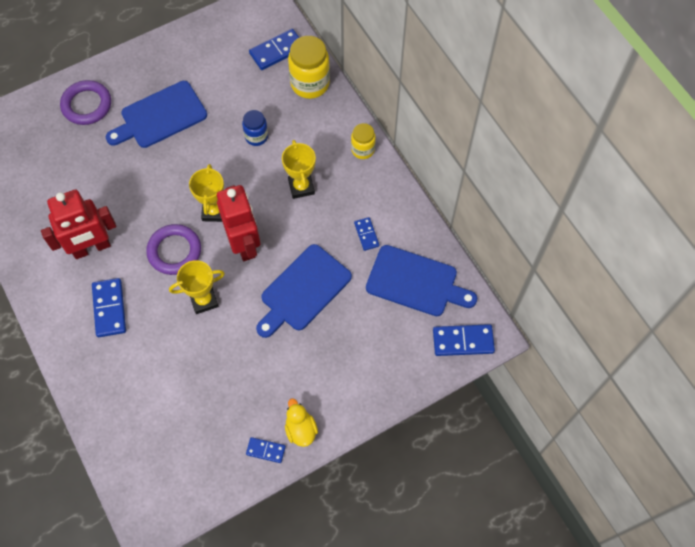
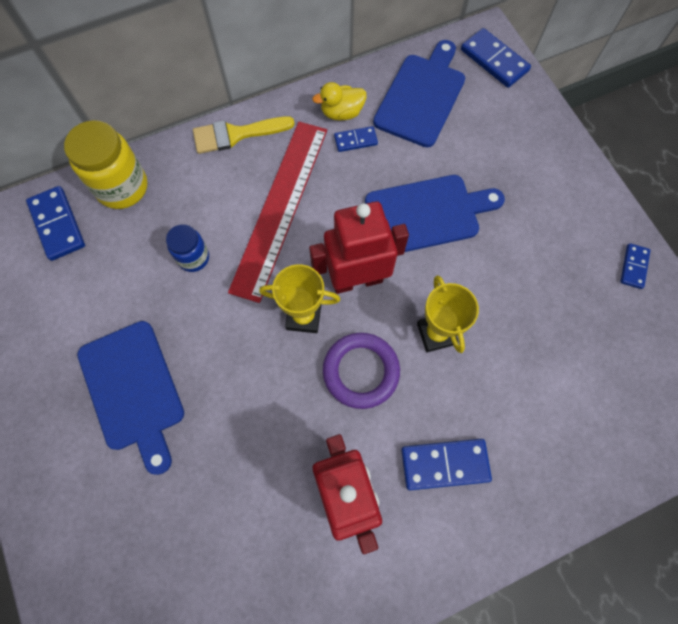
camera: 85 degrees left, 5 degrees up
purple ring [60,80,111,125] -> none
blue cutting board [256,244,352,338] -> blue cutting board turned 60 degrees counterclockwise [365,175,505,252]
yellow trophy [282,140,316,199] -> red ruler [228,122,327,303]
yellow duck [285,398,318,447] -> yellow duck moved to [312,82,367,121]
yellow jar [351,123,376,159] -> yellow brush [193,116,295,154]
blue domino [433,324,495,356] -> blue domino turned 45 degrees counterclockwise [461,28,531,88]

